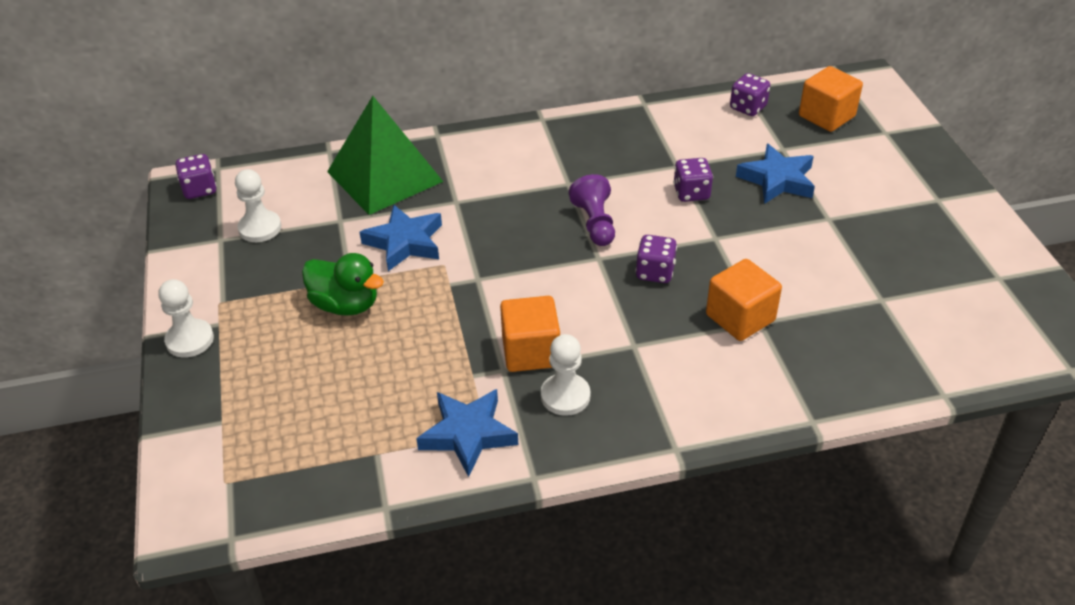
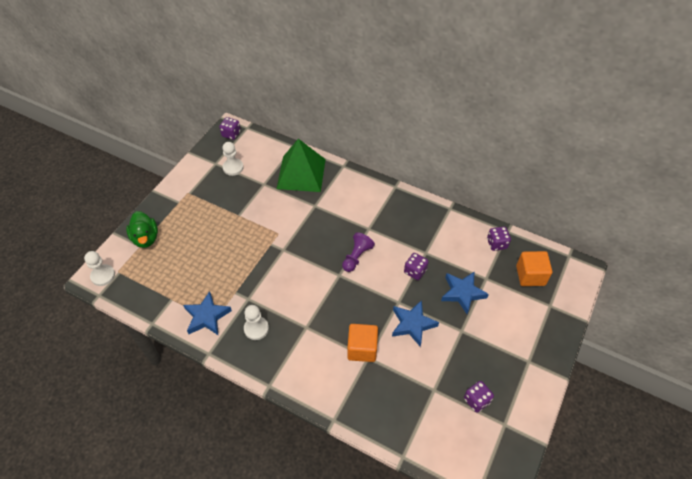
camera: 40 degrees right, 10 degrees up
white pawn [159,279,214,358] -> white pawn moved to [84,251,115,286]
green duck [302,253,384,316] -> green duck moved to [126,211,158,248]
blue star [360,205,442,271] -> blue star moved to [392,300,439,347]
orange cube [500,296,560,372] -> none
purple dice [636,235,677,283] -> purple dice moved to [464,381,494,413]

